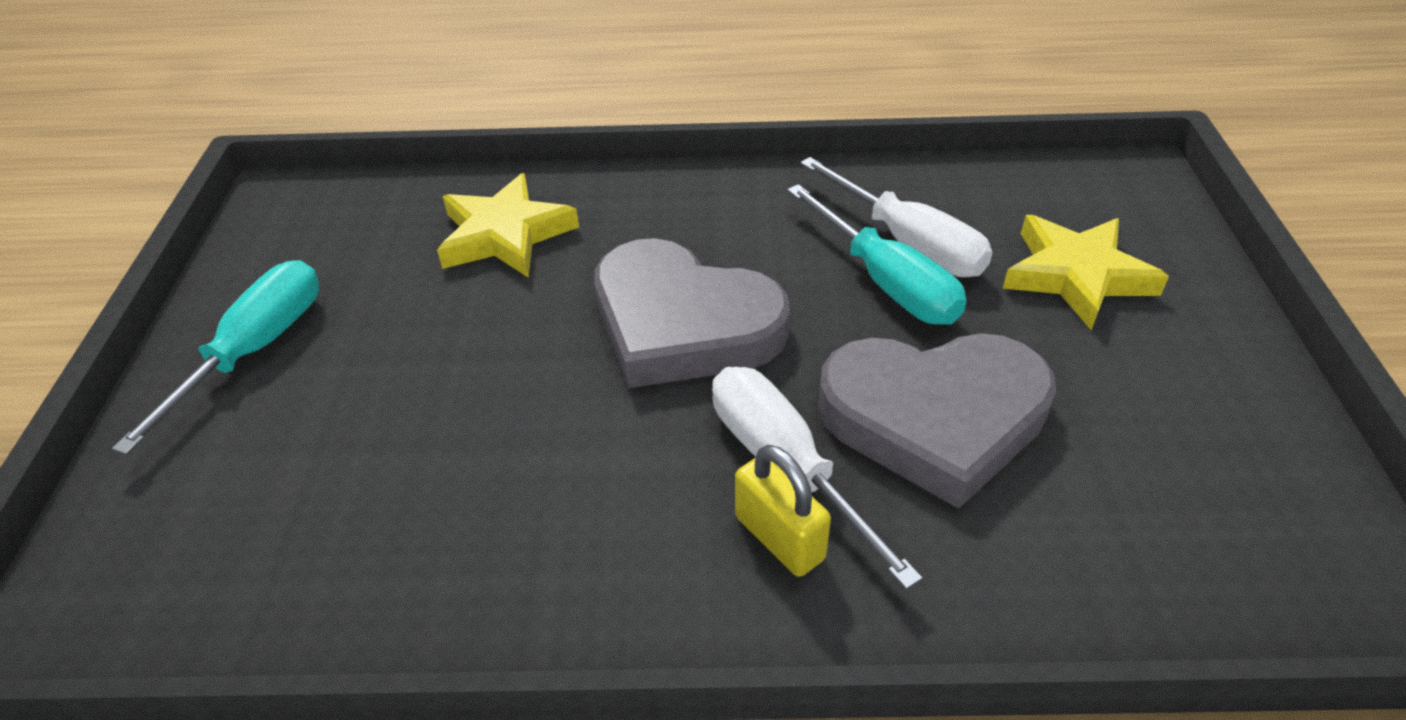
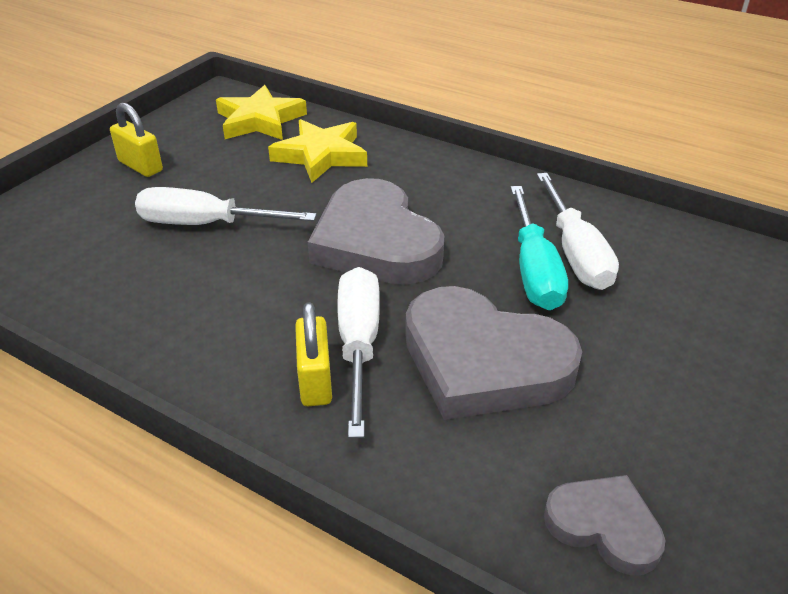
camera: 30 degrees right, 5 degrees down
turquoise screwdriver [112,260,319,455] -> yellow padlock [110,103,163,177]
yellow star [1003,215,1169,330] -> yellow star moved to [216,85,307,140]
none -> white screwdriver [135,187,317,225]
none -> grey heart [544,475,665,576]

